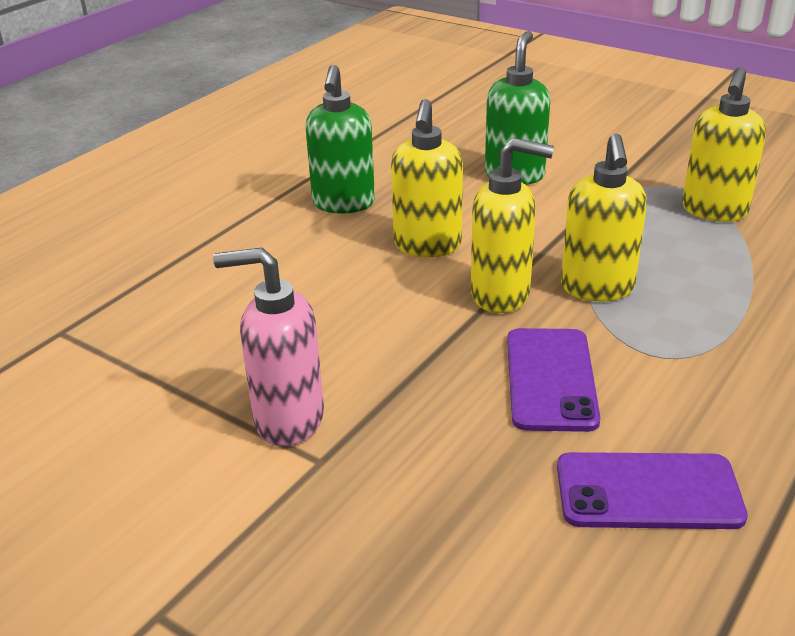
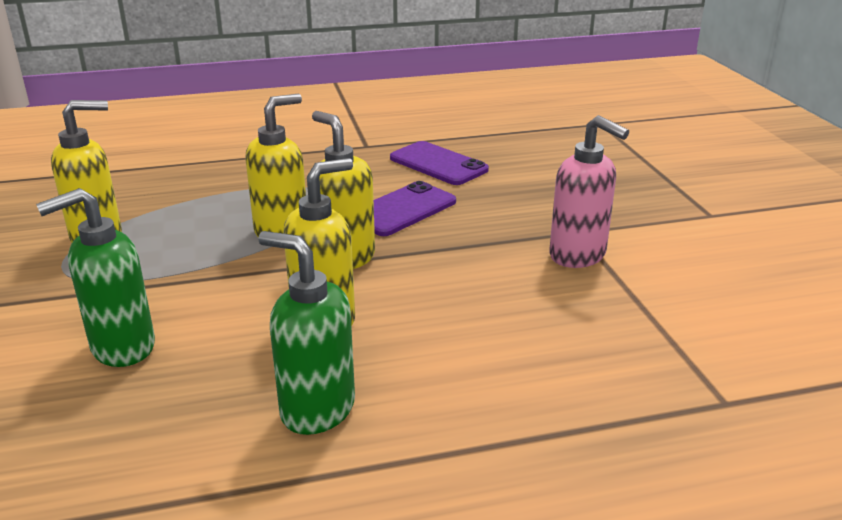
camera: 140 degrees left, 5 degrees down
green soap dispenser [306,65,375,214] -> green soap dispenser turned 105 degrees counterclockwise [258,231,355,435]

